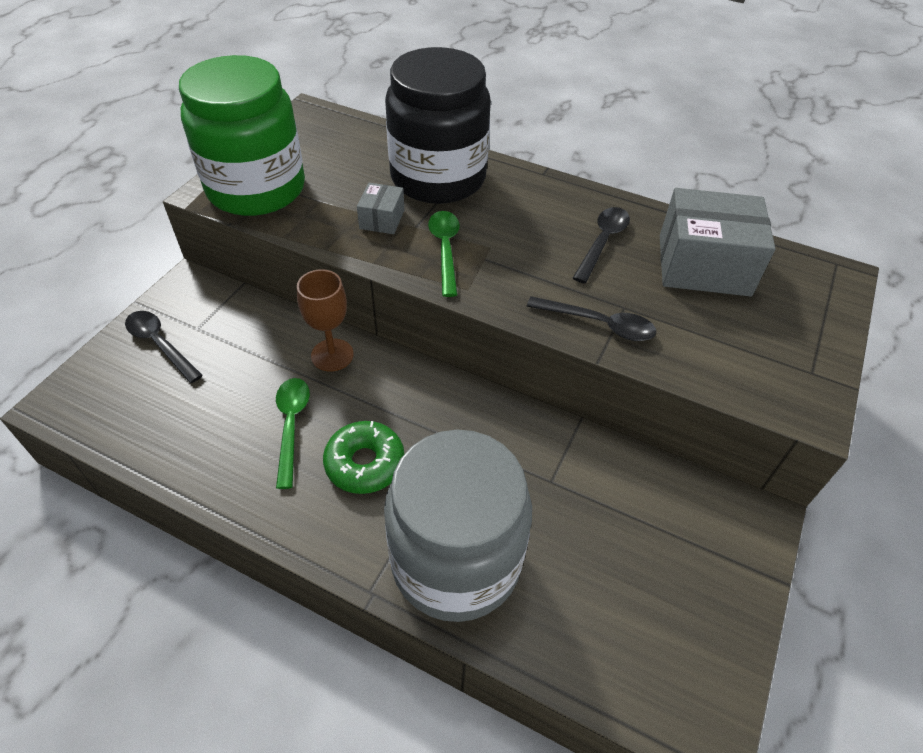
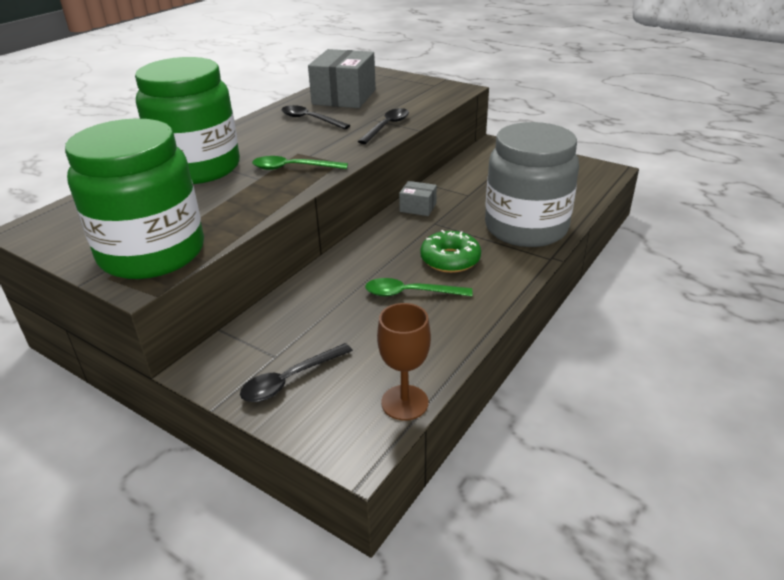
camera: 80 degrees left, 15 degrees down
brown goblet [297,269,354,372] -> brown goblet moved to [377,303,431,420]
grey box [357,183,404,234] -> grey box moved to [399,181,437,216]
black jar [385,47,491,204] -> green jar [135,57,240,184]

